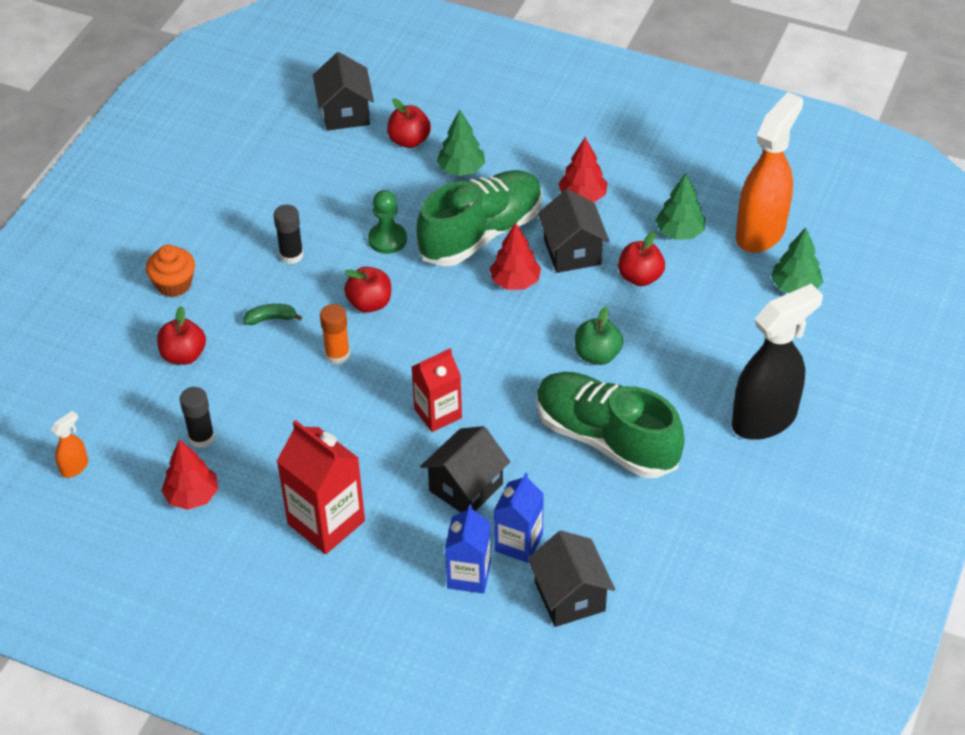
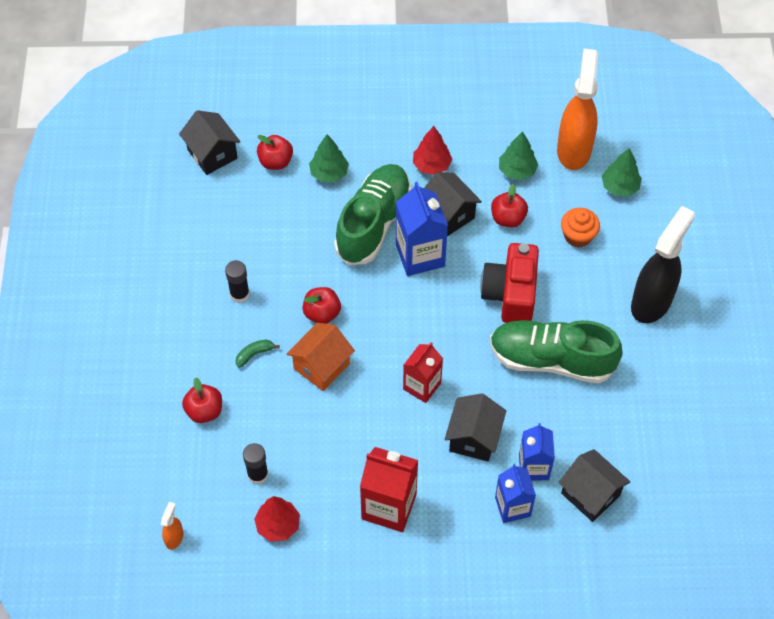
camera: 25 degrees left, 10 degrees up
orange cupcake [146,245,195,297] -> orange cupcake moved to [561,208,600,248]
orange glue stick [320,304,350,365] -> orange house [286,322,355,391]
green pawn [368,190,407,254] -> none
red tree [489,222,541,290] -> blue carton [396,182,448,276]
green apple [575,307,623,365] -> red camera [480,243,539,323]

